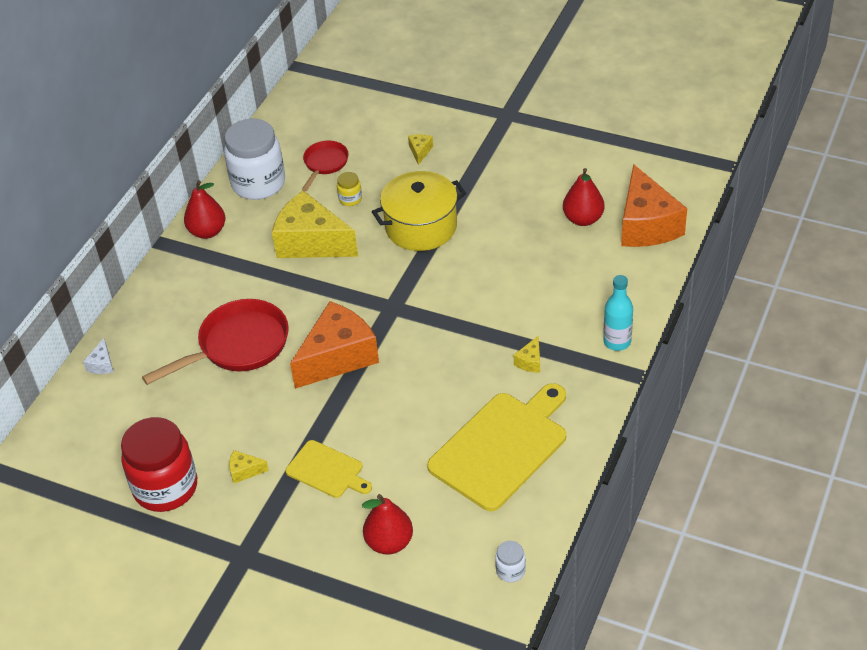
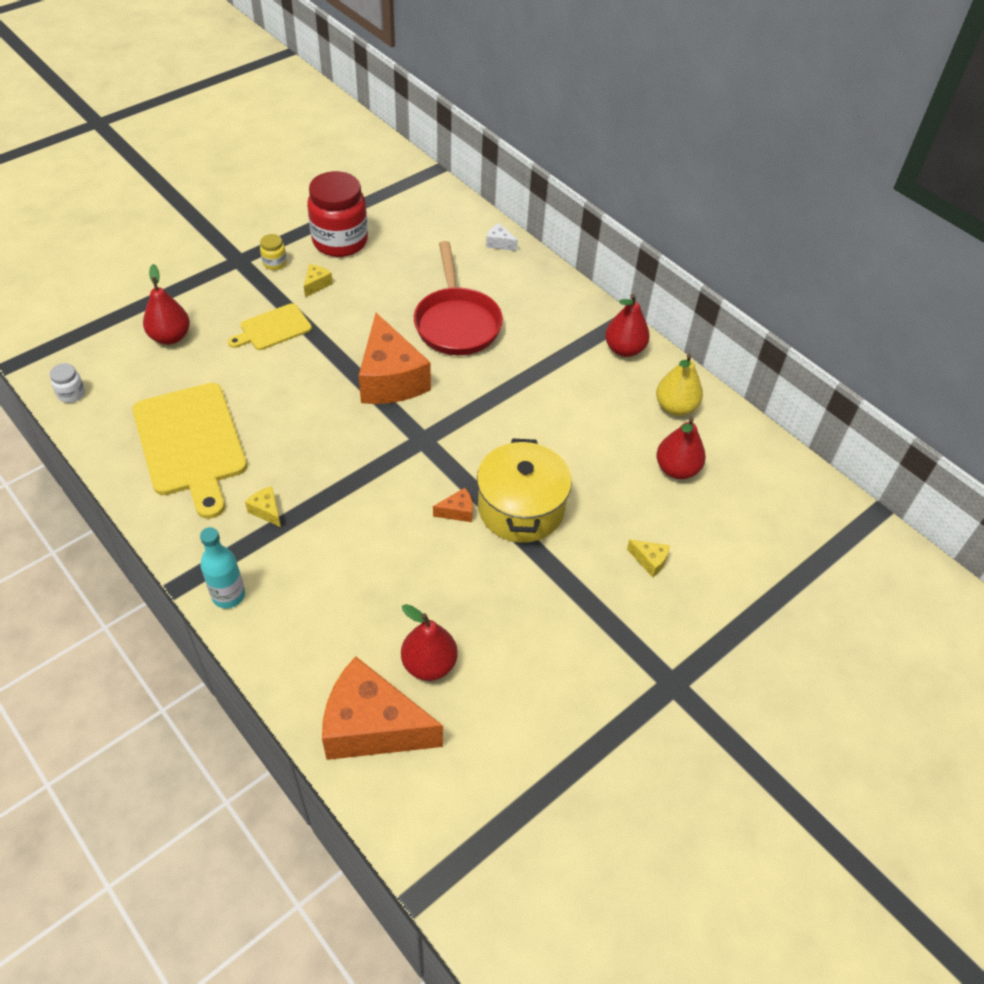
camera: 110 degrees right, 5 degrees up
white jar [224,119,285,200] -> yellow pear [656,353,703,416]
yellow cheese [272,191,358,258] -> none
red pan [302,141,349,191] -> red pear [656,417,706,479]
yellow jar [337,172,362,206] -> yellow jar moved to [260,234,287,270]
none -> orange cheese [433,488,473,522]

